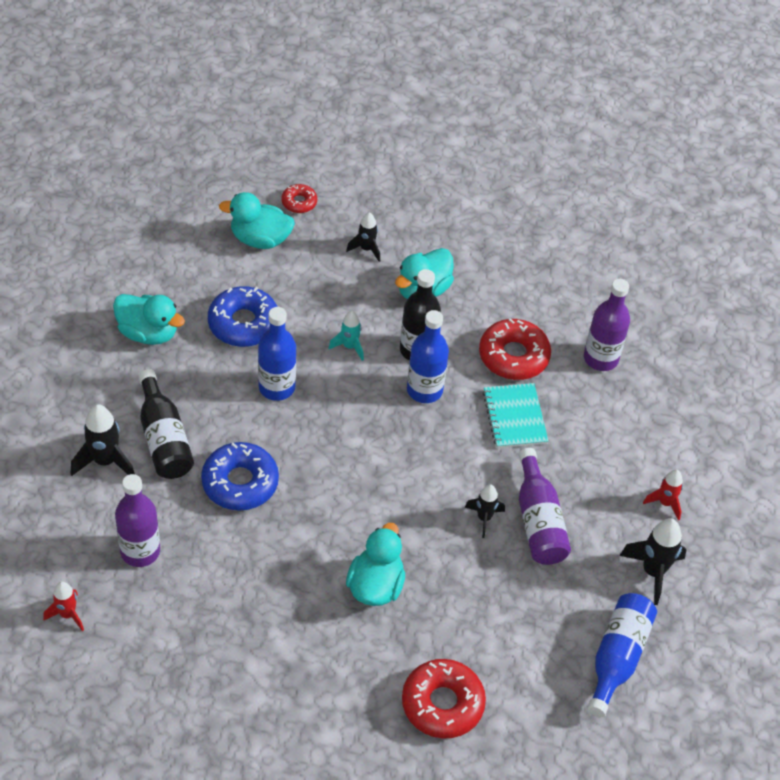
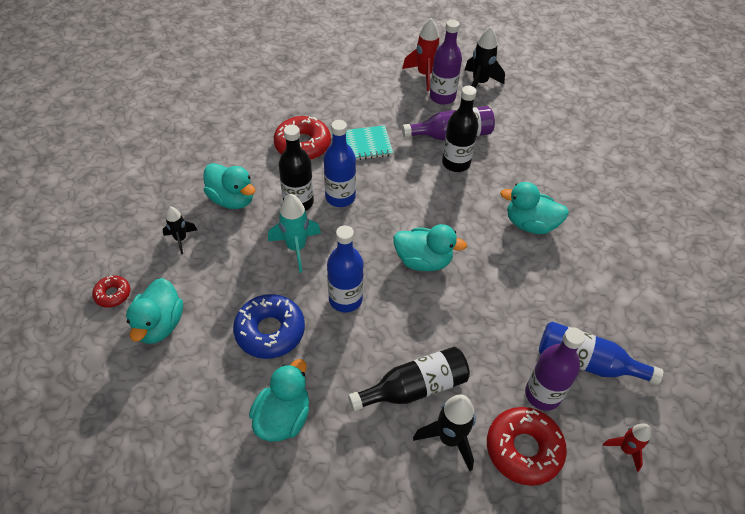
camera: 90 degrees left, 0 degrees up
blue donut [201,442,279,511] -> none
turquoise rocket [328,311,364,361] -> turquoise rocket [268,194,321,273], size x1.60
red donut [402,659,486,738] -> red donut moved to [487,407,567,486]
black rocket [465,485,505,538] -> black bottle [442,86,478,172]
purple bottle [584,279,630,371] -> purple bottle moved to [430,19,462,105]
blue bottle [587,593,657,717] -> blue bottle moved to [539,322,663,385]
red rocket [643,470,683,521] -> red rocket [402,18,440,91], size x1.60
none -> turquoise duck [393,224,467,271]

